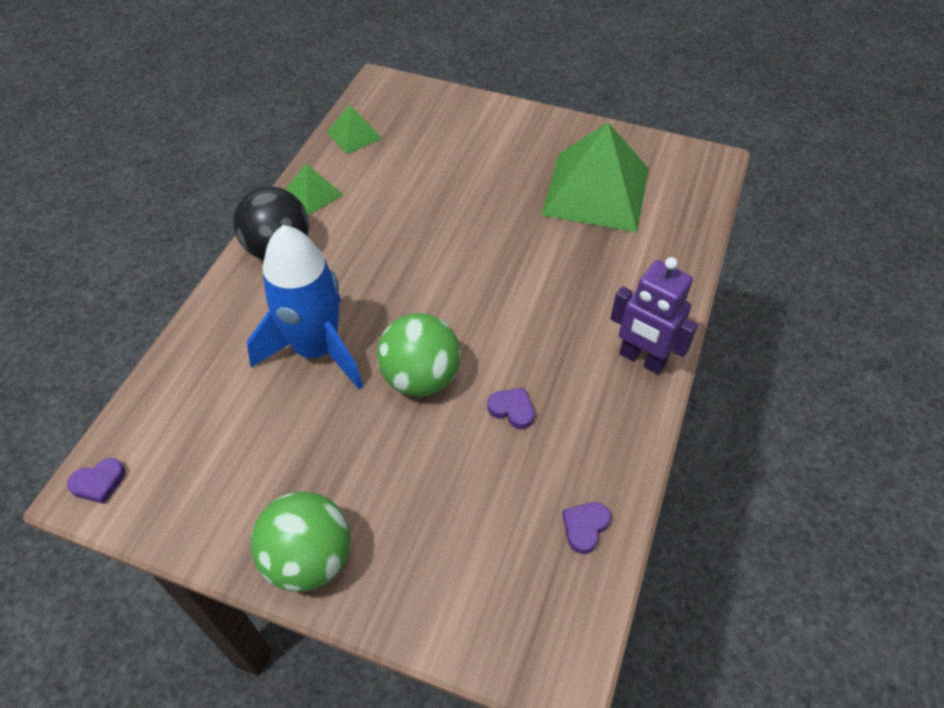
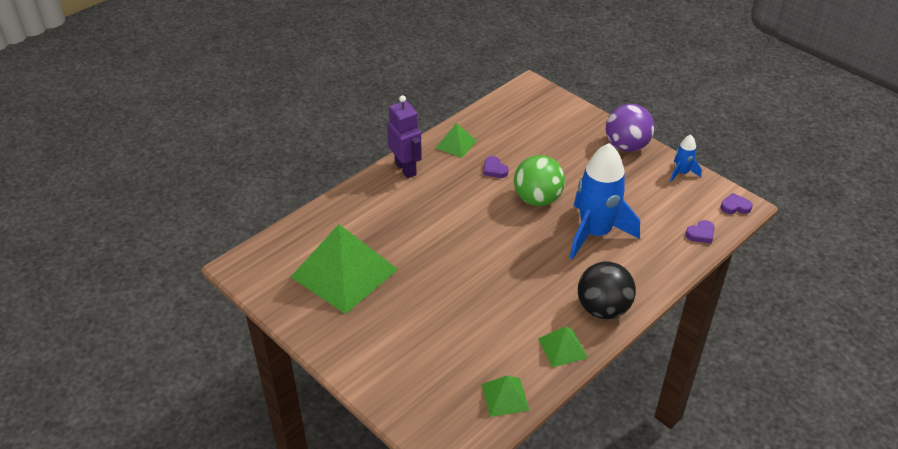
camera: 155 degrees left, 10 degrees down
green ball [251,491,351,592] -> purple ball [606,104,654,152]
purple heart [562,502,611,554] -> purple heart moved to [685,220,715,243]
none -> green pyramid [436,123,477,158]
none -> blue rocket [670,135,701,182]

